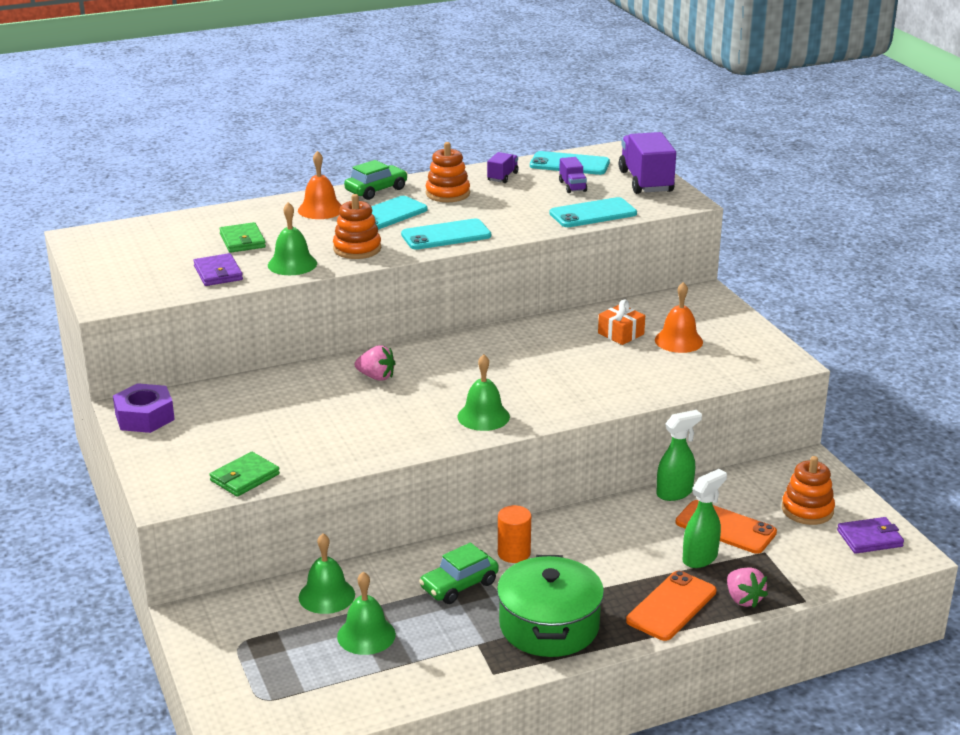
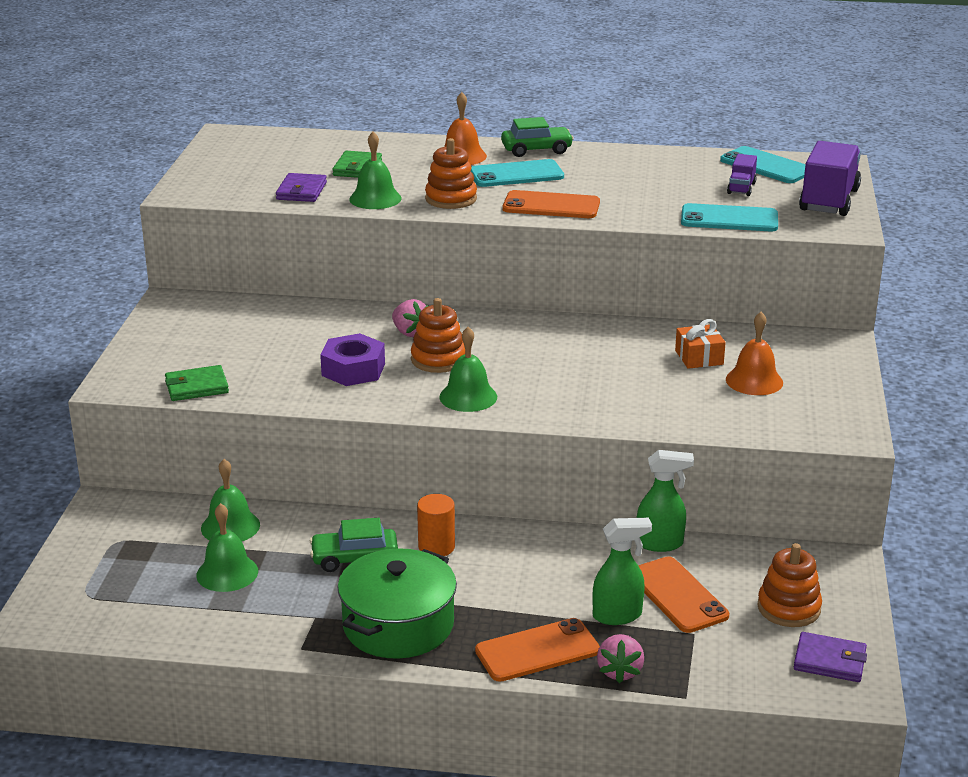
camera: 30 degrees right, 0 degrees up
purple nut [113,383,175,433] -> purple nut moved to [320,333,385,386]
turquoise phone [401,219,491,250] -> orange phone [503,190,600,218]
orange stacking toy [426,142,470,202] -> orange stacking toy moved to [411,298,465,373]
purple truck [487,152,519,183] -> none

